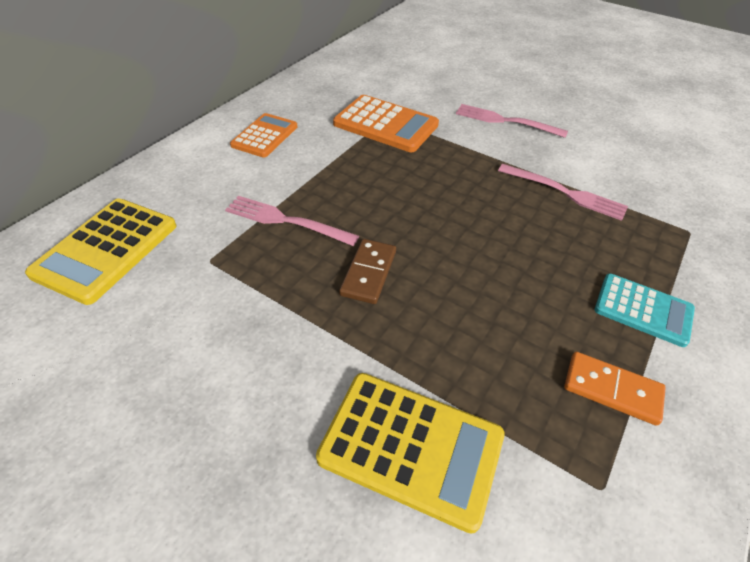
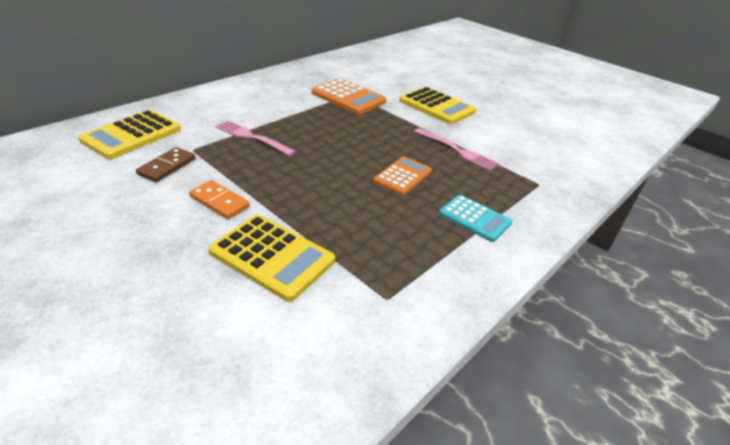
camera: 10 degrees right, 10 degrees down
orange calculator [230,113,297,157] -> orange calculator moved to [373,157,432,195]
brown domino [339,239,396,304] -> brown domino moved to [136,147,195,182]
pink fork [456,104,568,138] -> yellow calculator [400,87,476,124]
orange domino [564,352,666,426] -> orange domino moved to [189,180,250,219]

